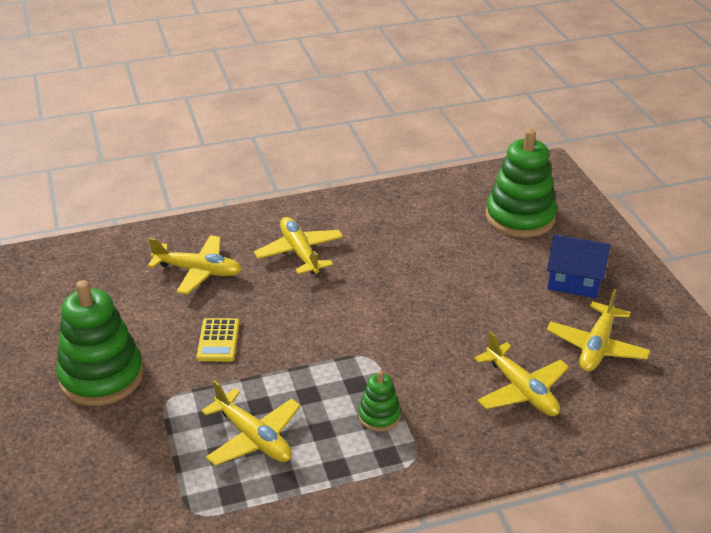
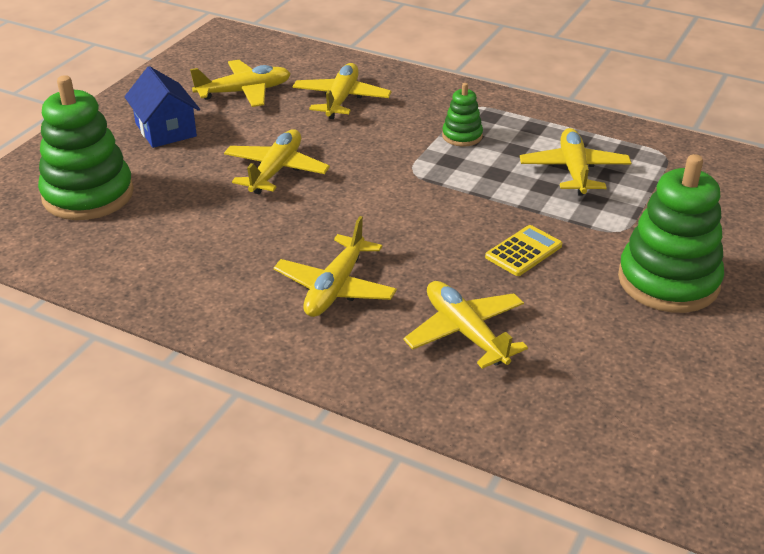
camera: 135 degrees left, 0 degrees up
none -> yellow plane [224,130,330,194]

